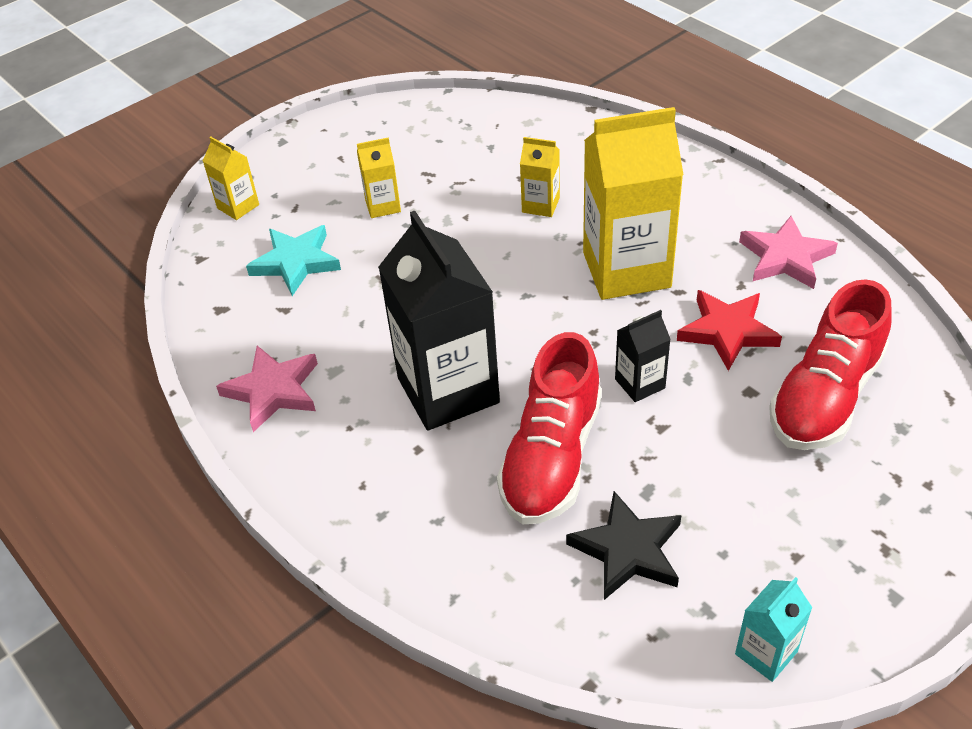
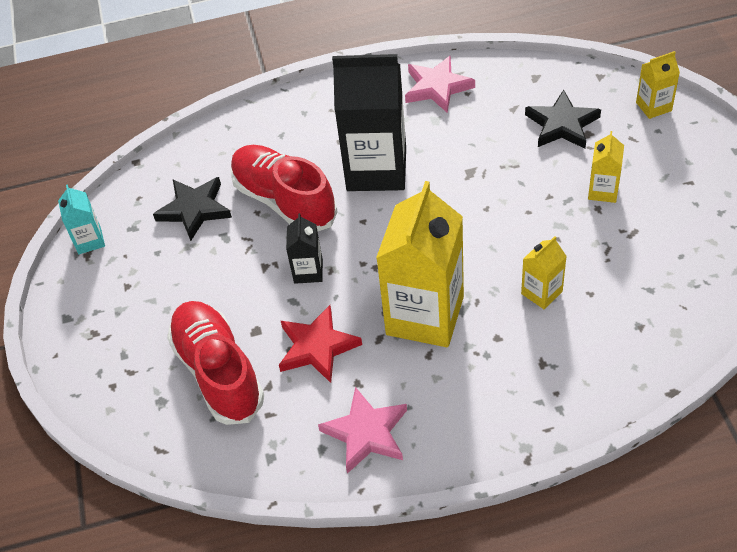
camera: 120 degrees right, 5 degrees up
turquoise star [246,225,341,296] -> black star [525,90,601,149]

